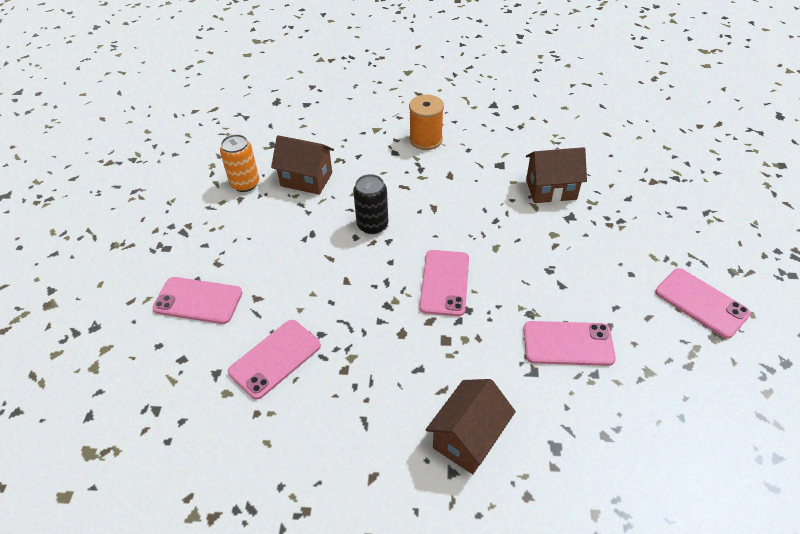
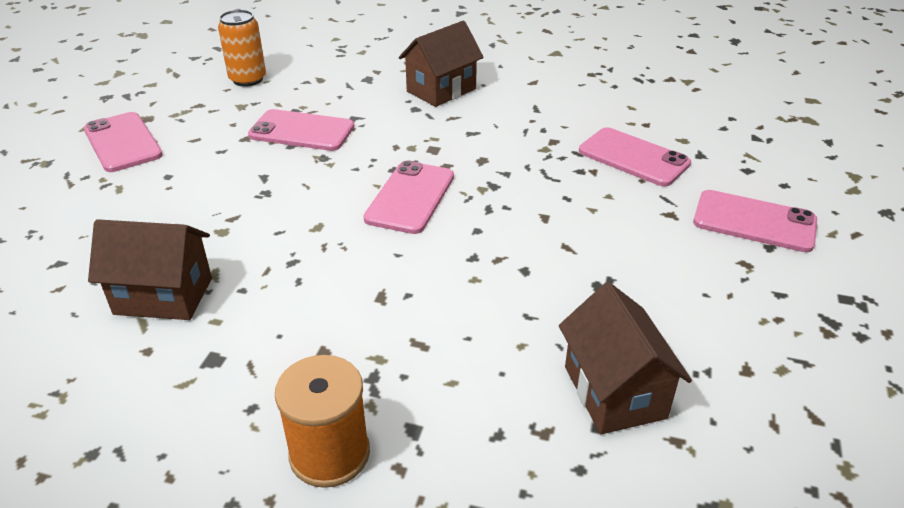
camera: 170 degrees left, 10 degrees down
orange can [220,134,259,192] -> orange can moved to [218,10,266,87]
pink phone [228,320,321,400] -> pink phone turned 75 degrees clockwise [579,127,691,186]
brown house [271,135,334,195] -> brown house turned 45 degrees clockwise [559,282,692,434]
black can [353,174,388,234] -> none

